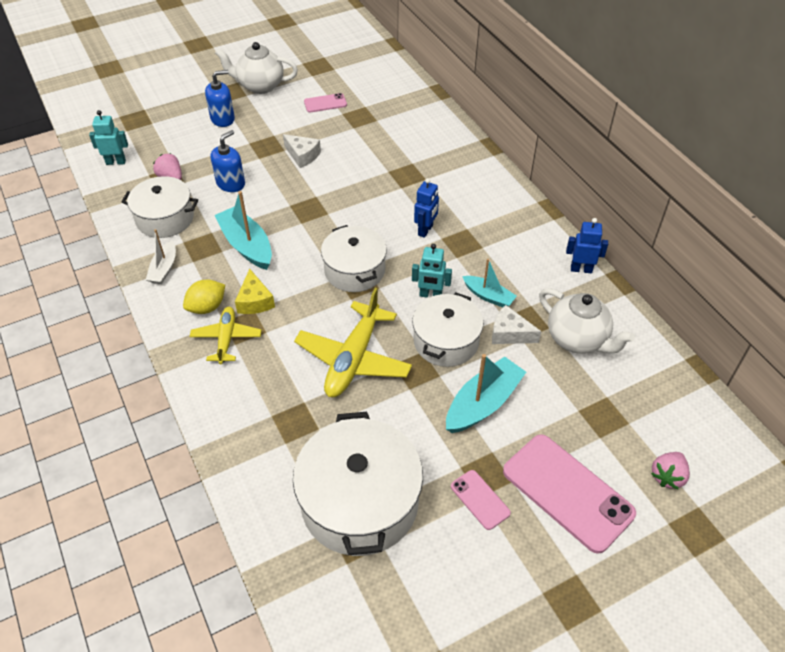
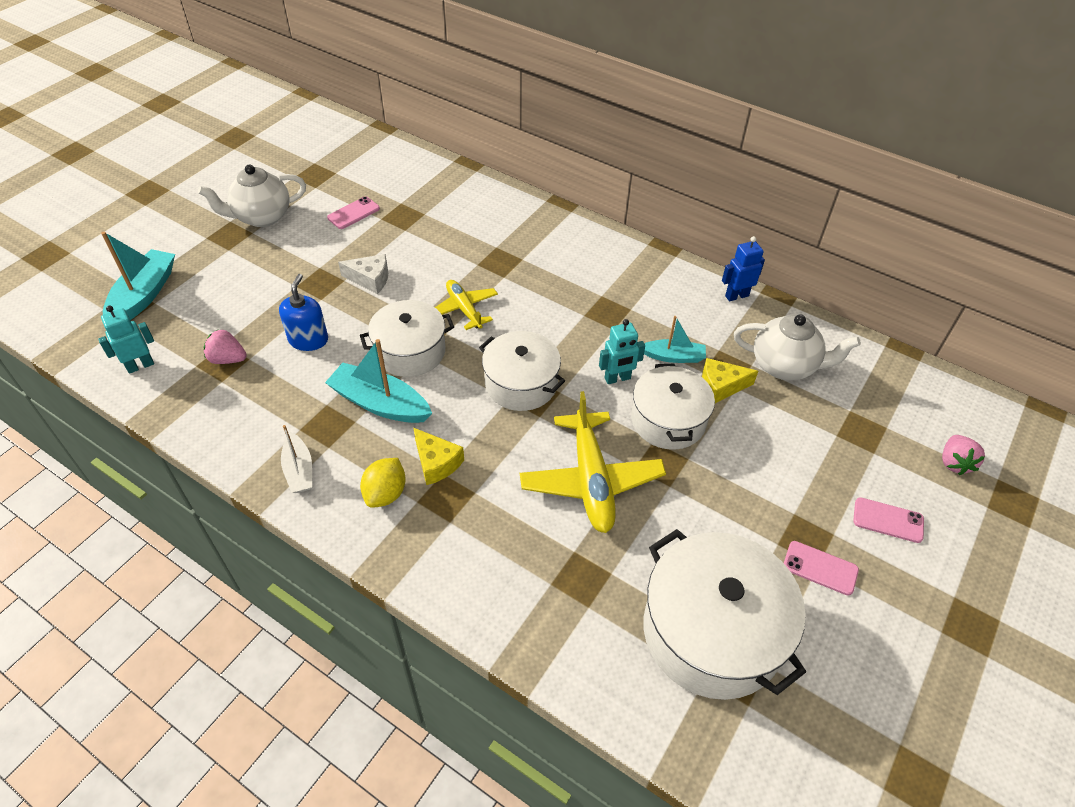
camera: 30 degrees left, 0 degrees up
white pot [122,176,198,238] -> white pot moved to [360,300,454,377]
yellow plane [190,307,261,364] -> yellow plane moved to [435,280,498,330]
blue soap dispenser [205,70,235,127] -> none
blue robot [414,178,439,238] -> none
turquoise boat [446,354,526,433] -> turquoise boat moved to [101,232,175,320]
white cheese [492,305,542,344] -> yellow cheese [702,358,758,403]
pink phone [503,434,636,554] -> pink phone [853,497,924,543], size x0.48

